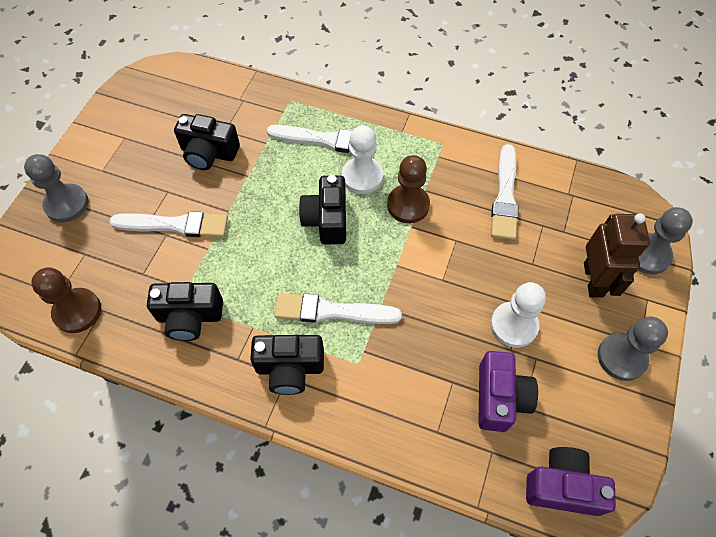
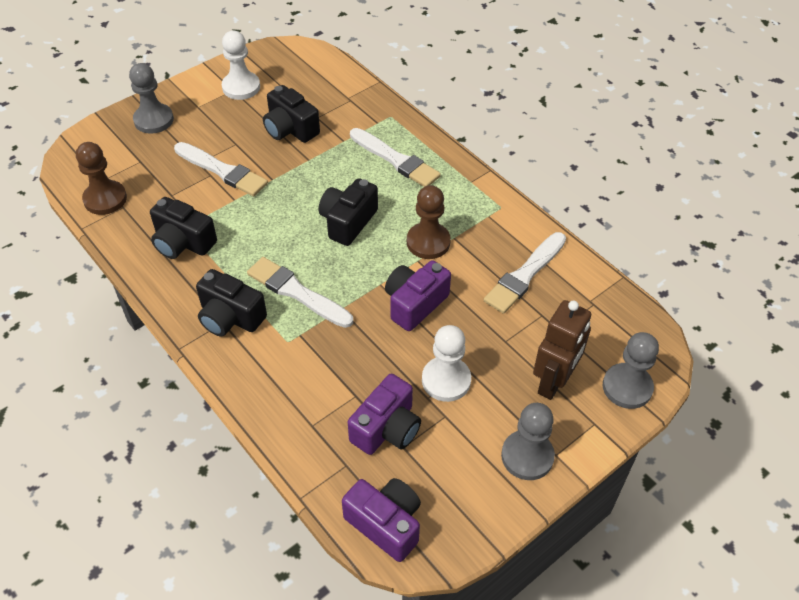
camera: 30 degrees right, 10 degrees down
white pawn [342,125,383,194] -> white pawn moved to [222,31,260,100]
none -> purple camera [385,260,451,331]

